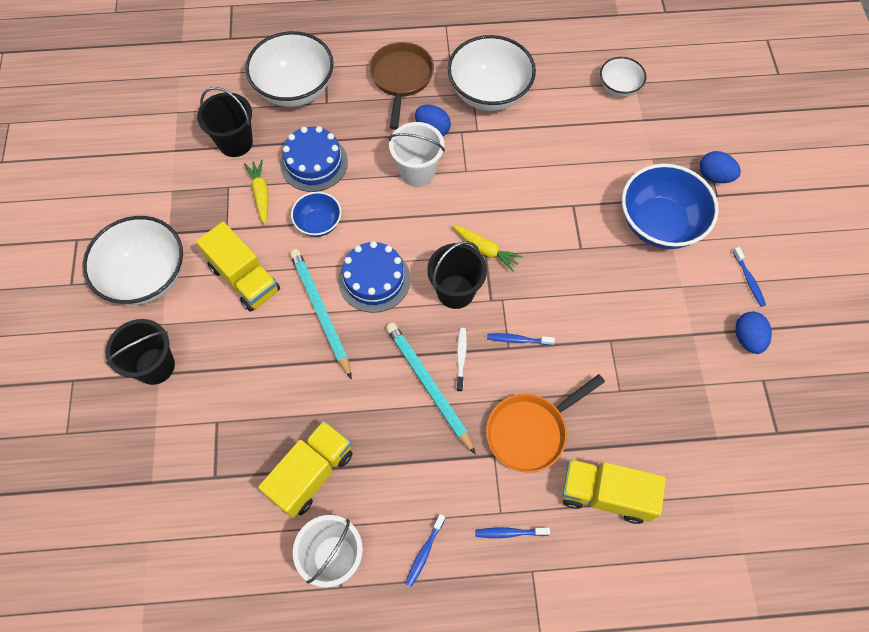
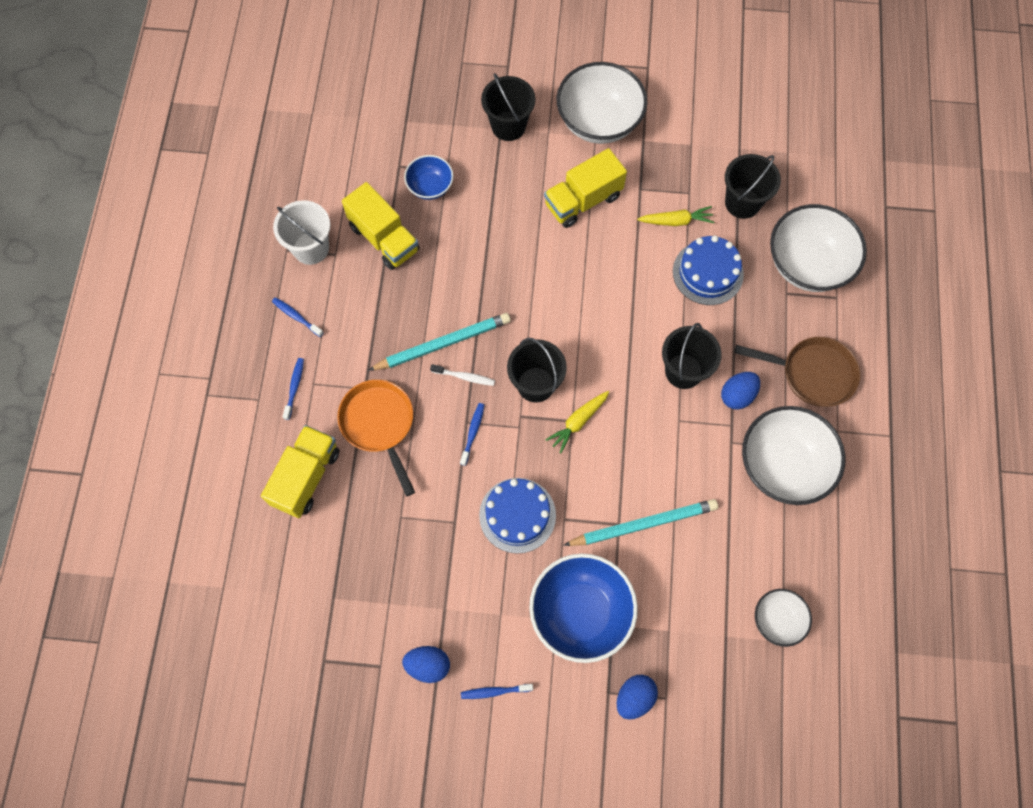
camera: 100 degrees right, 5 degrees up
turquoise pencil [290,249,352,379] -> turquoise pencil moved to [563,499,718,546]
blue bowl [291,192,341,237] -> blue bowl moved to [404,155,453,200]
blue cake [338,241,410,313] -> blue cake moved to [479,478,556,554]
white bucket [389,122,445,187] -> black bucket [662,323,722,389]

